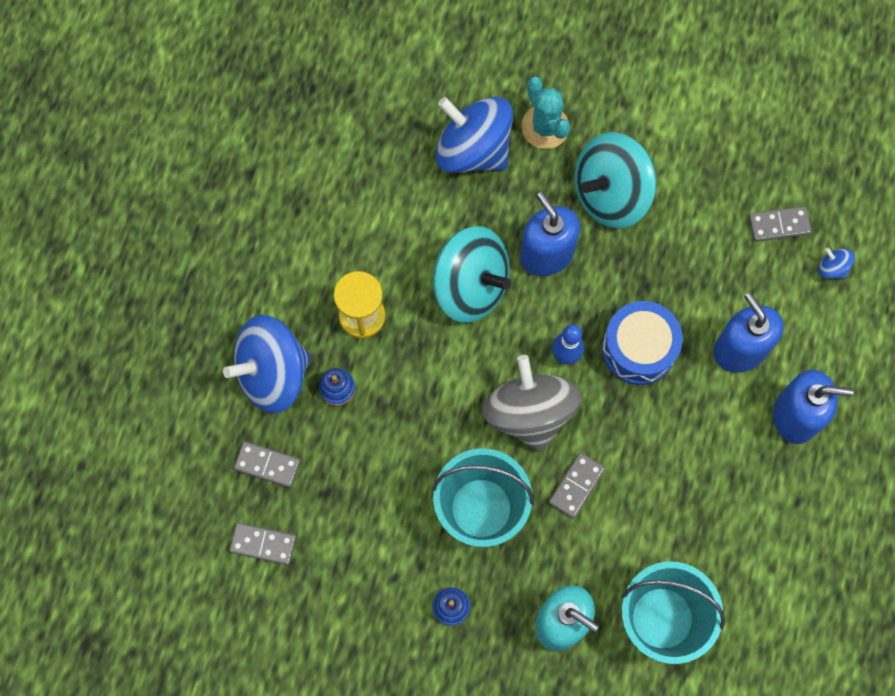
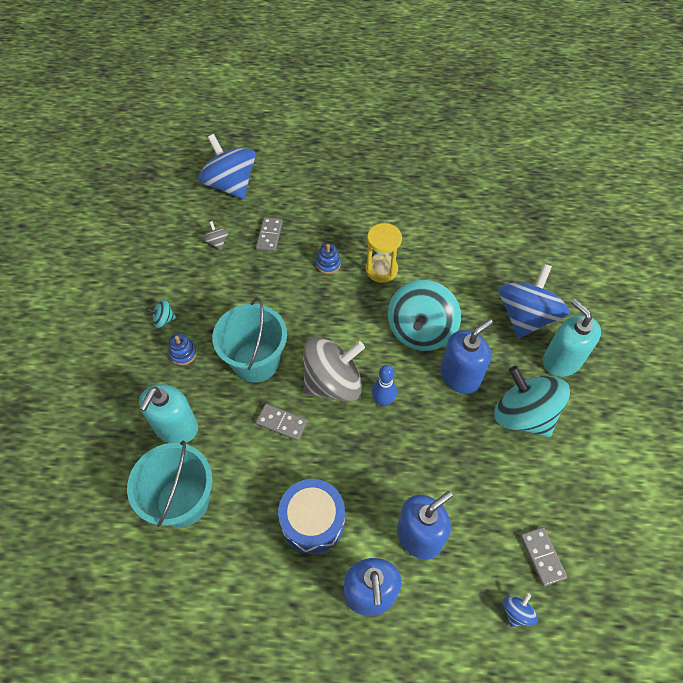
camera: 80 degrees right, 15 degrees down
blue spinning top [223,315,311,414] -> blue spinning top moved to [198,134,256,199]
grey domino [229,522,296,565] -> grey spinning top [203,221,229,250]
turquoise cactus [521,76,570,149] -> turquoise soap dispenser [543,299,601,377]
blue drum [602,301,683,385] -> blue drum moved to [278,479,345,554]
none -> turquoise spinning top [146,300,176,328]

